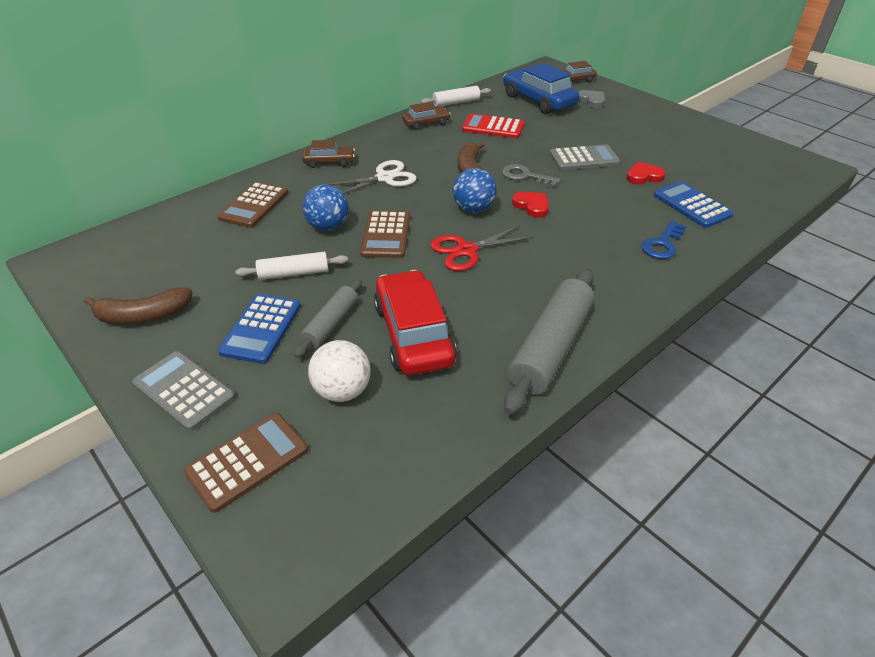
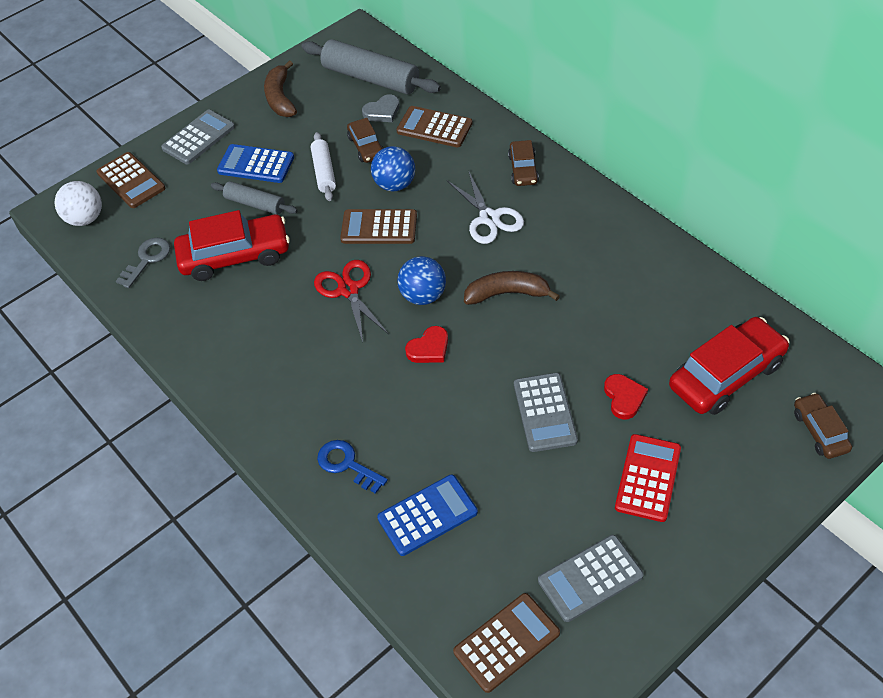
camera: 95 degrees right, 10 degrees up
white ball [308,340,370,402] -> white ball moved to [55,181,102,226]
brown car [402,102,451,130] -> brown car moved to [347,118,384,163]
white rolling pin [421,86,491,107] -> none
red calculator [462,113,525,139] -> red calculator moved to [615,434,681,522]
grey key [502,164,561,187] -> grey key moved to [116,238,170,288]
blue car [503,63,579,114] -> red car [669,317,789,415]
grey rolling pin [504,269,594,415] -> grey rolling pin moved to [301,39,441,94]
grey heart [579,90,605,108] -> grey heart moved to [362,94,400,122]
red heart [626,162,666,184] -> red heart moved to [604,374,648,420]
none -> brown calculator [453,593,560,693]
none -> grey calculator [538,535,644,622]

